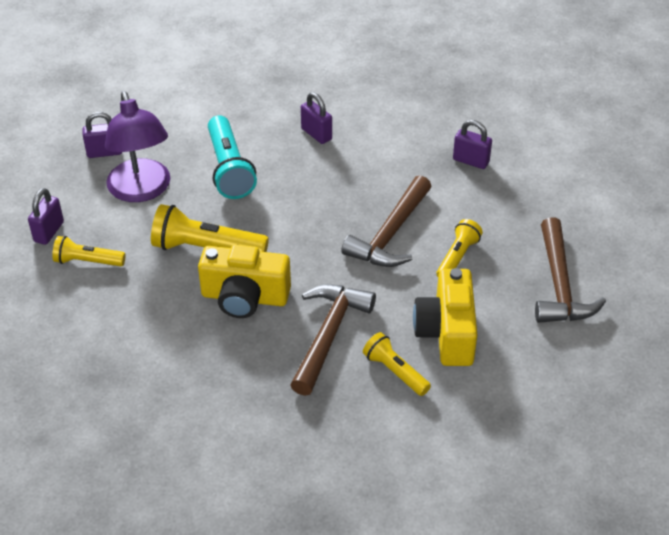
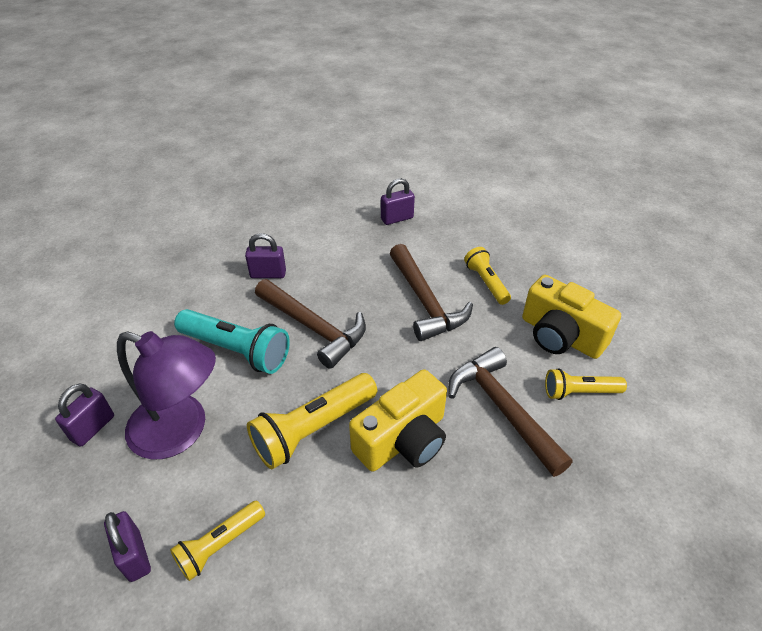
camera: 50 degrees left, 0 degrees up
brown hammer [535,217,606,323] -> brown hammer moved to [255,279,366,369]

